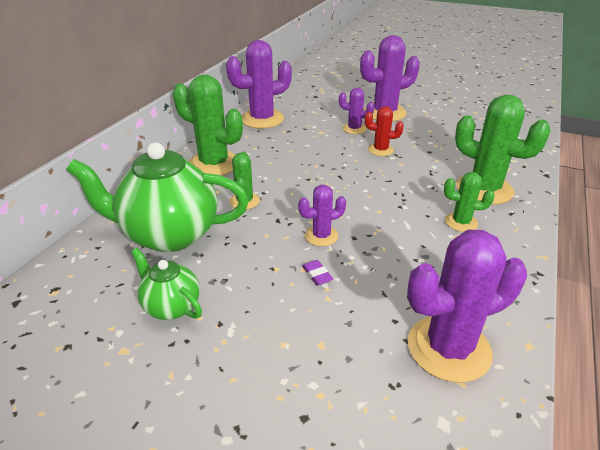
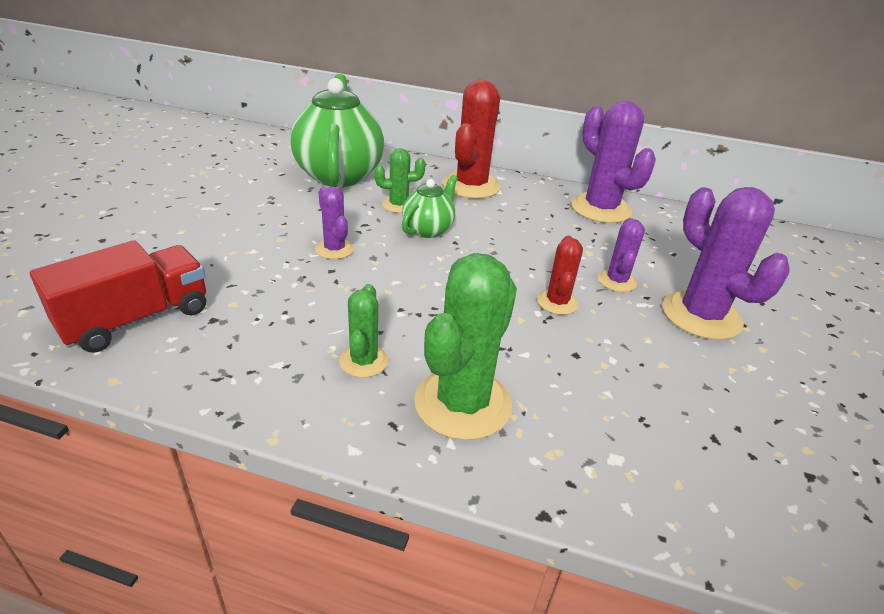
camera: 80 degrees right, 0 degrees up
green teapot [131,248,202,320] -> green teapot moved to [402,175,458,238]
green cactus [173,75,243,176] -> red cactus [443,80,501,199]
purple eraser [302,260,333,285] -> none
purple cactus [407,229,527,383] -> red truck [30,240,206,353]

